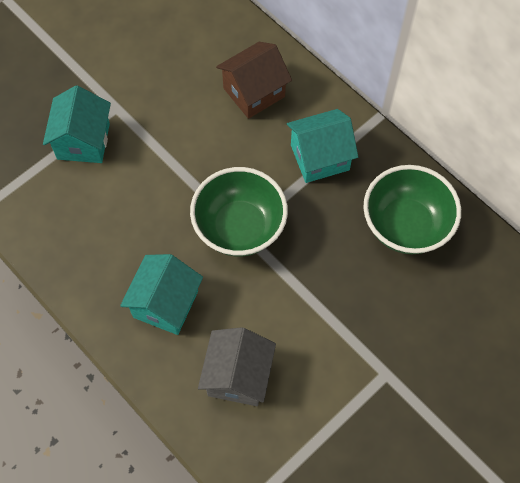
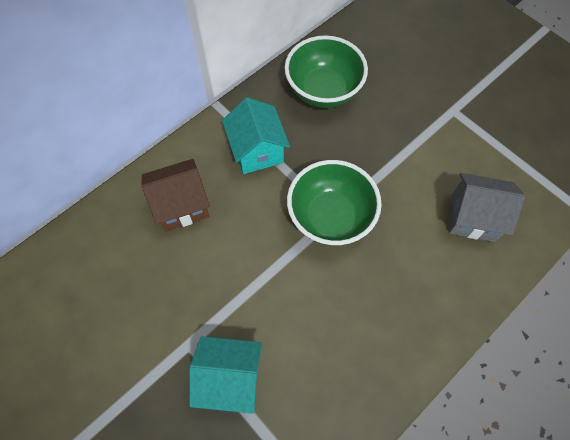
camera: 90 degrees left, 0 degrees up
turquoise house [120,254,203,335] -> none
brown house [216,42,292,119] -> brown house turned 75 degrees counterclockwise [141,159,210,231]

